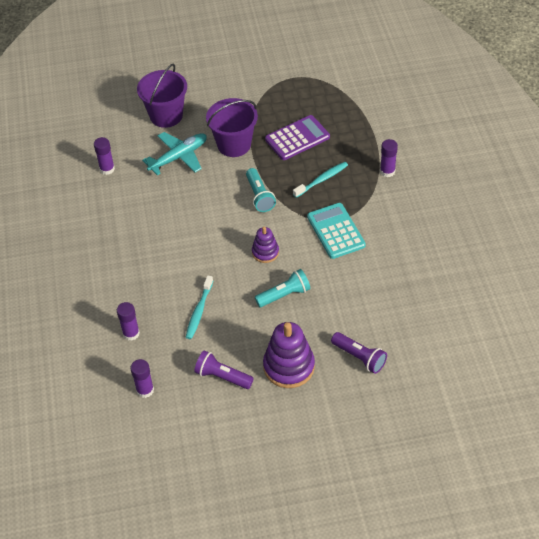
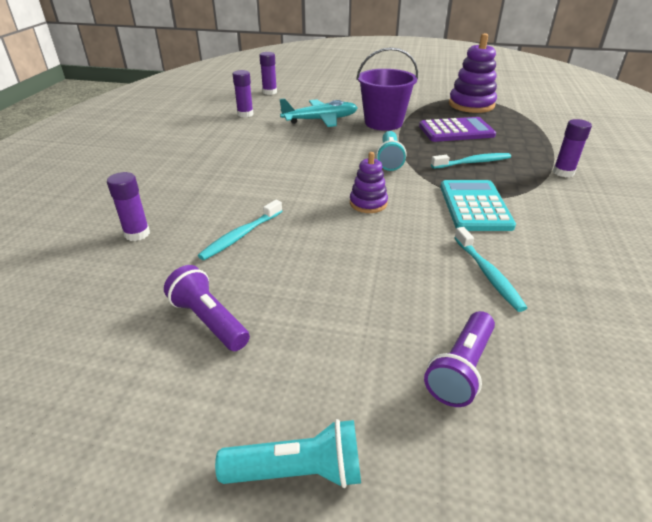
camera: 20 degrees right, 15 degrees down
purple glue stick [130,359,154,398] -> purple glue stick moved to [259,52,277,95]
purple bucket [137,64,187,128] -> none
turquoise flashlight [255,269,311,307] -> turquoise flashlight moved to [215,419,361,488]
purple stacking toy [263,322,315,388] -> purple stacking toy moved to [449,33,497,113]
purple flashlight [331,332,387,374] -> purple flashlight turned 60 degrees clockwise [424,311,495,407]
none -> turquoise toothbrush [454,227,527,312]

